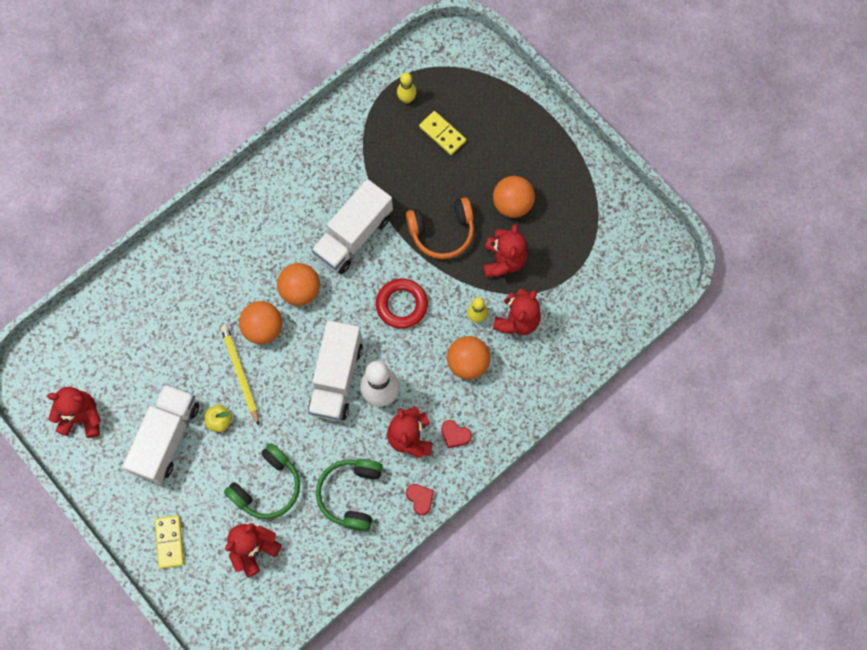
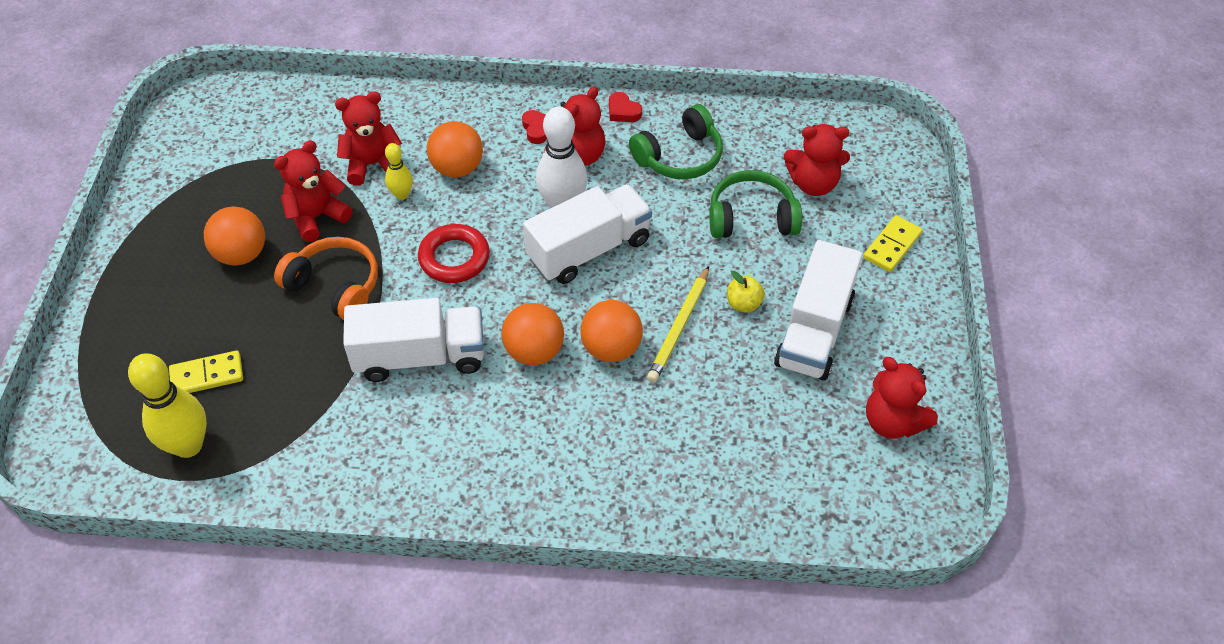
camera: 135 degrees left, 20 degrees down
white truck [122,384,199,484] -> white truck turned 45 degrees counterclockwise [774,240,862,381]
yellow bowling pin [397,73,417,103] -> yellow bowling pin [128,353,207,458], size x1.86
red heart [406,484,434,515] -> red heart turned 60 degrees counterclockwise [609,92,642,122]
yellow domino [419,111,466,155] -> yellow domino turned 75 degrees clockwise [169,351,243,393]

